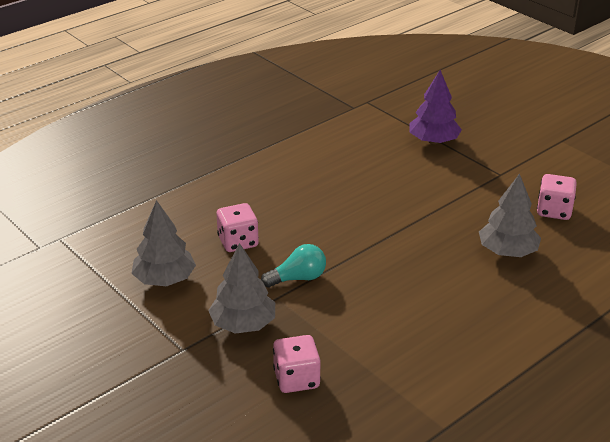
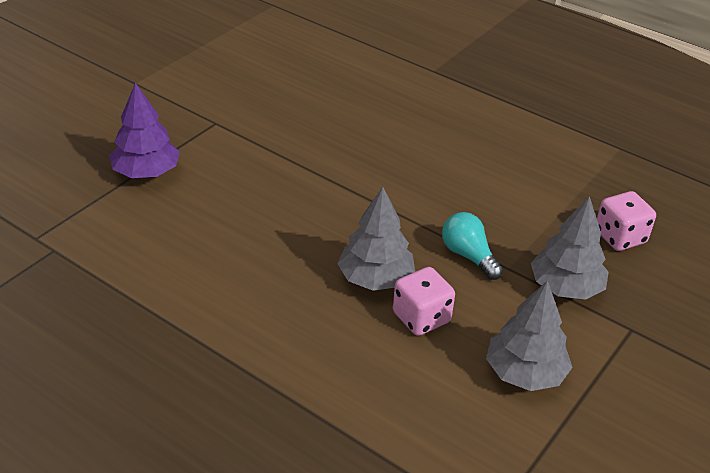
camera: 105 degrees left, 5 degrees up
grey tree [479,173,541,257] -> grey tree moved to [337,187,415,291]
pink dice [537,174,577,220] -> none

